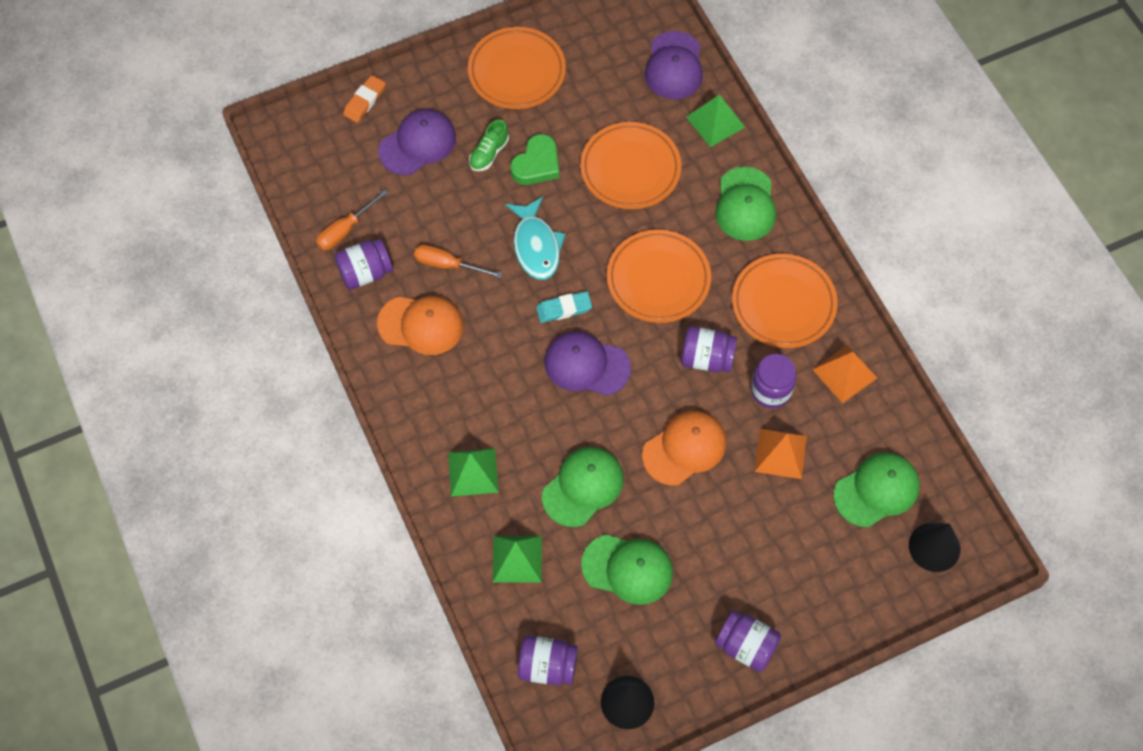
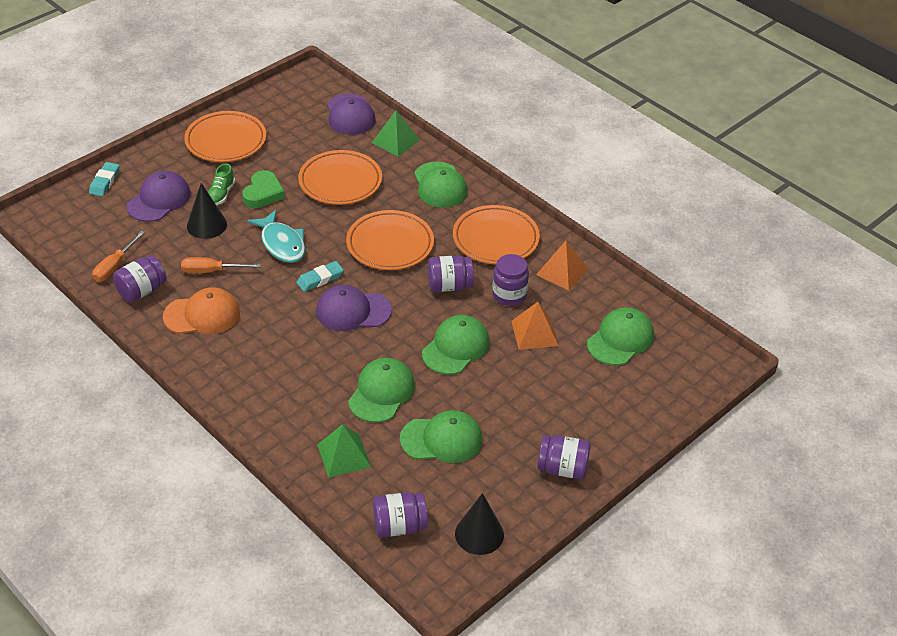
camera: 20 degrees left, 20 degrees down
orange eraser [343,75,386,123] -> turquoise eraser [89,162,120,196]
green pyramid [448,448,499,497] -> none
orange cap [642,411,726,486] -> green cap [422,315,490,375]
black cone [909,523,960,572] -> black cone moved to [187,183,227,239]

